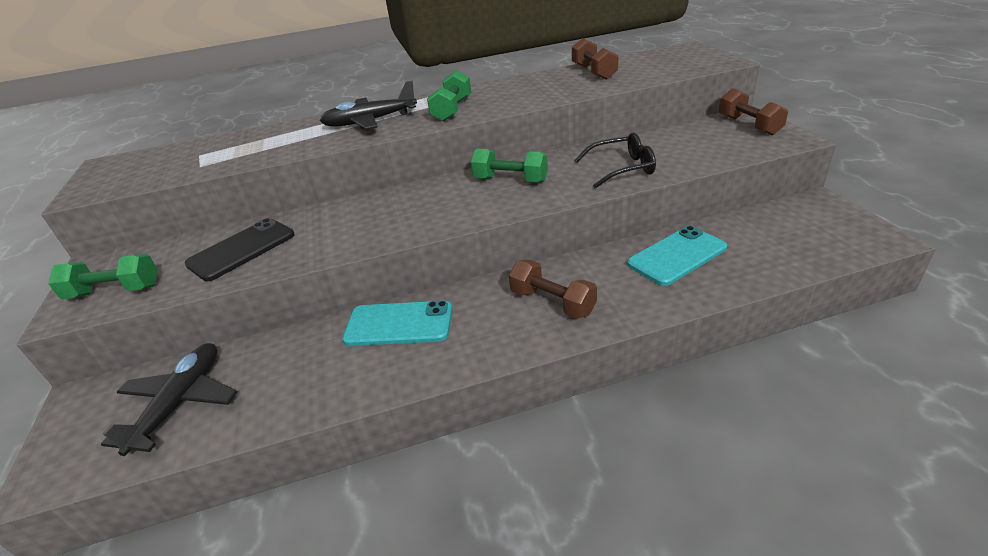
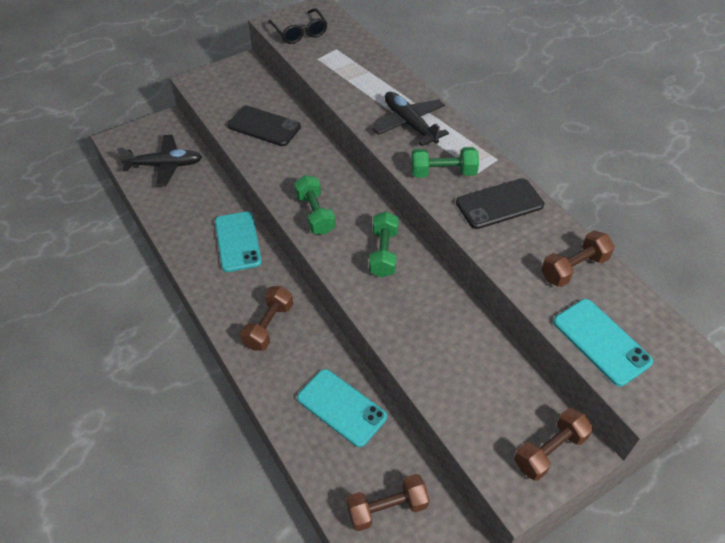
camera: 70 degrees right, 15 degrees up
green dumbbell [48,254,158,299] -> green dumbbell moved to [294,175,335,235]
black glasses [575,133,656,189] -> black glasses moved to [268,8,327,44]
none -> brown dumbbell [346,474,430,531]
none -> black phone [456,179,544,229]
none -> turquoise phone [553,299,653,386]

